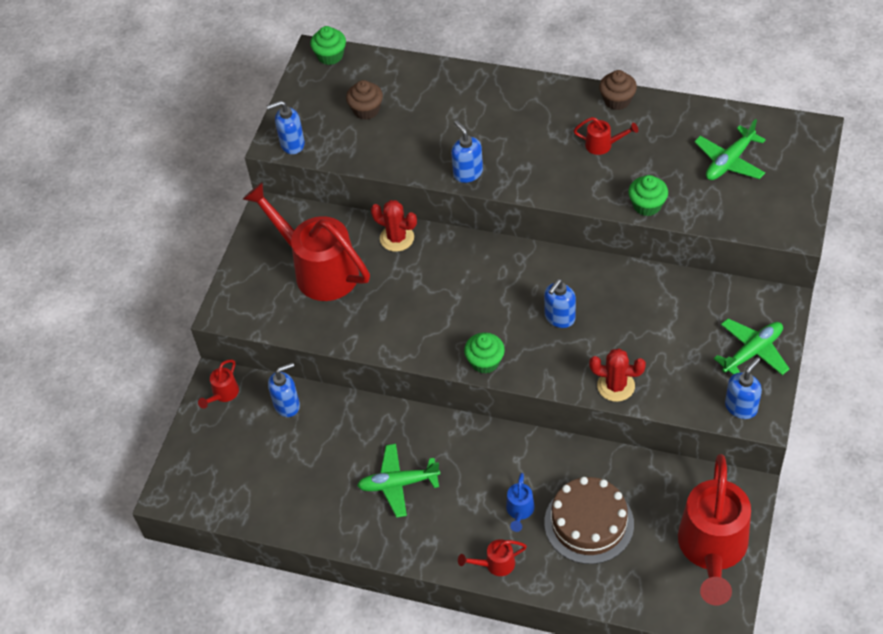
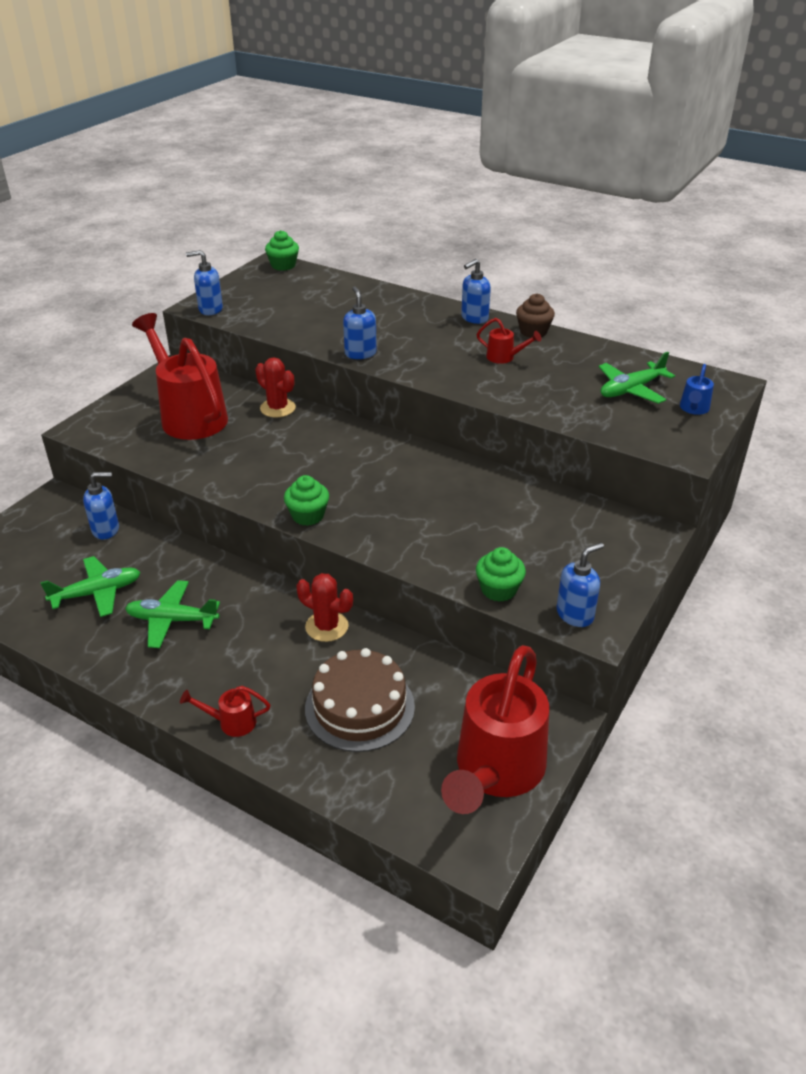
camera: 10 degrees right, 15 degrees down
red watering can [198,359,239,409] -> none
brown cupcake [346,80,383,120] -> none
blue watering can [506,473,534,532] -> blue watering can moved to [680,364,714,415]
blue soap dispenser [544,279,576,328] -> blue soap dispenser moved to [461,259,491,324]
red cactus [589,348,646,402] -> red cactus moved to [297,573,353,642]
green cupcake [628,175,668,216] -> green cupcake moved to [476,547,526,602]
green plane [714,318,789,375] -> green plane moved to [40,556,141,617]

